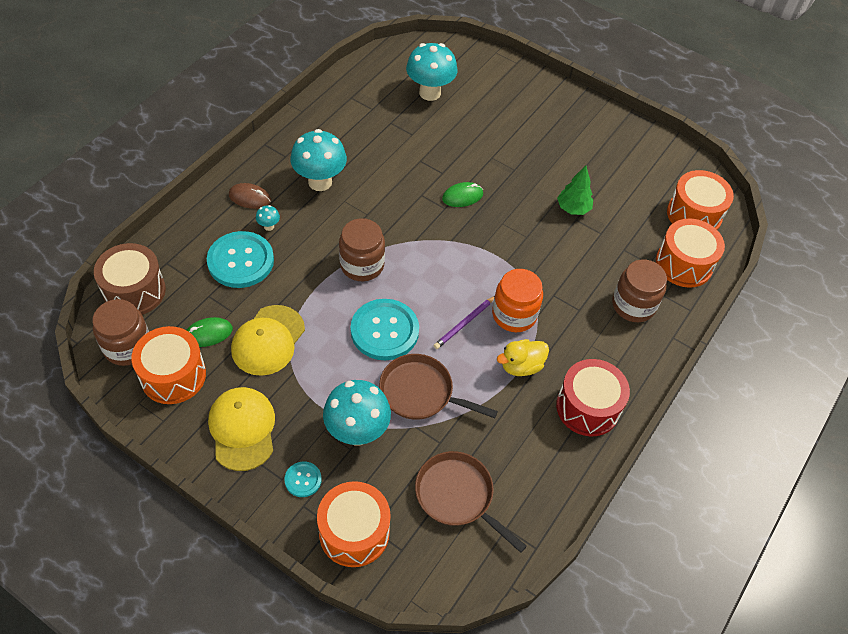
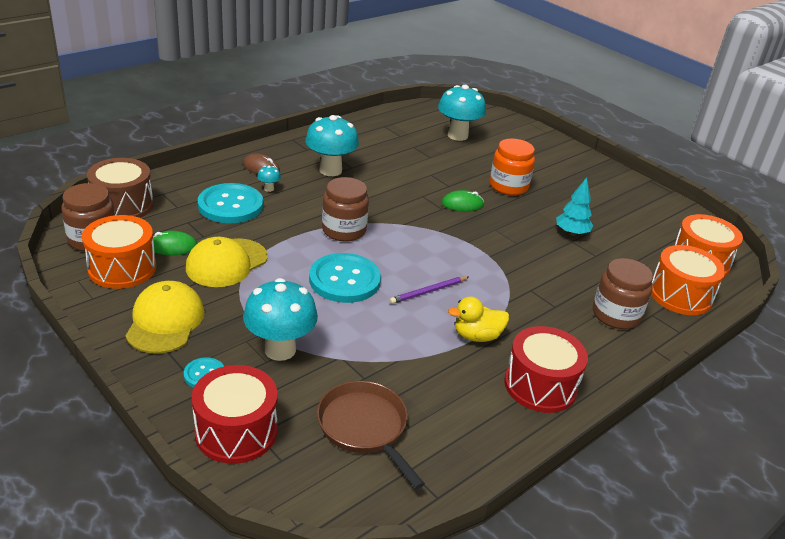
camera: 15 degrees right, 20 degrees down
orange drum [317,481,391,567] -> red drum [192,365,278,464]
brown pan [379,354,498,420] -> none
orange jar [492,269,543,332] -> orange jar moved to [490,139,535,195]
green tree [557,166,593,215] -> turquoise tree [556,177,593,236]

